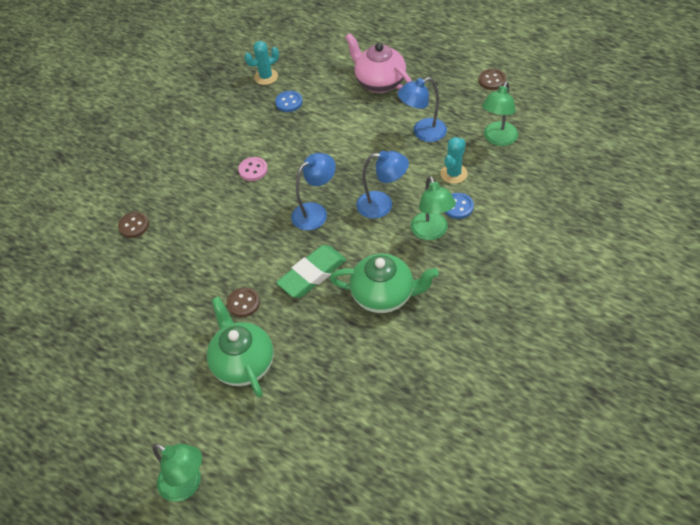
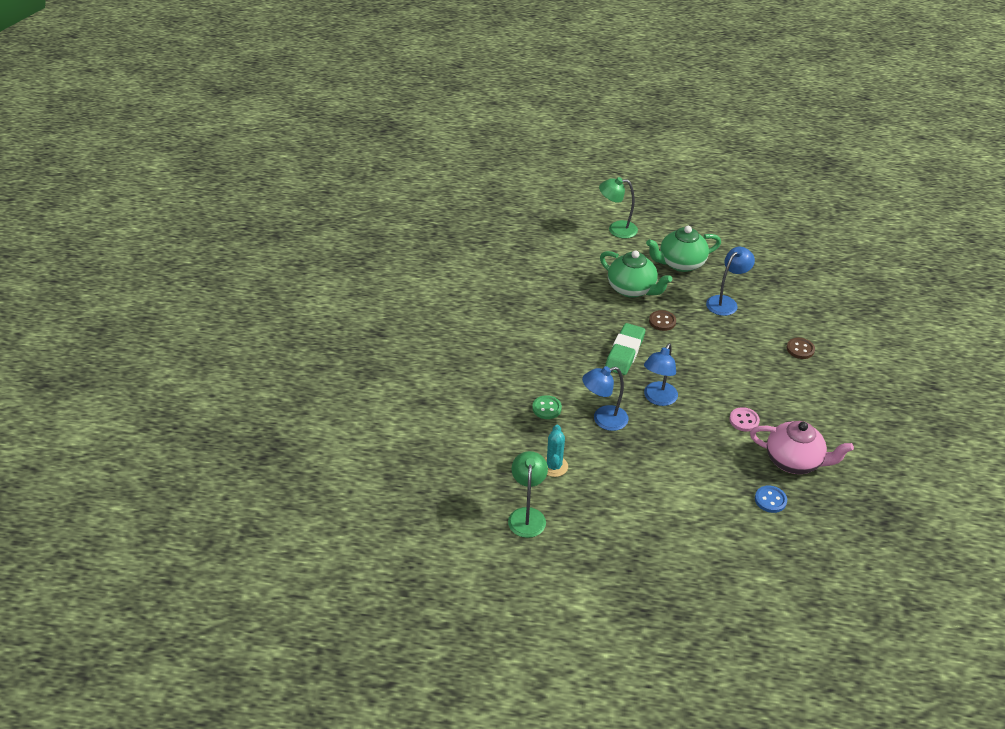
camera: 150 degrees right, 10 degrees down
turquoise cactus [245,41,279,85] -> none
green teapot [330,254,439,313] -> green teapot moved to [646,226,721,272]
pink teapot [345,33,411,93] -> pink teapot moved to [750,421,854,474]
blue lamp [398,77,447,142] -> blue lamp moved to [706,247,755,316]
green lamp [411,176,456,240] -> green button [532,395,562,419]
blue button [445,193,474,219] -> none
brown button [478,69,506,90] -> none

